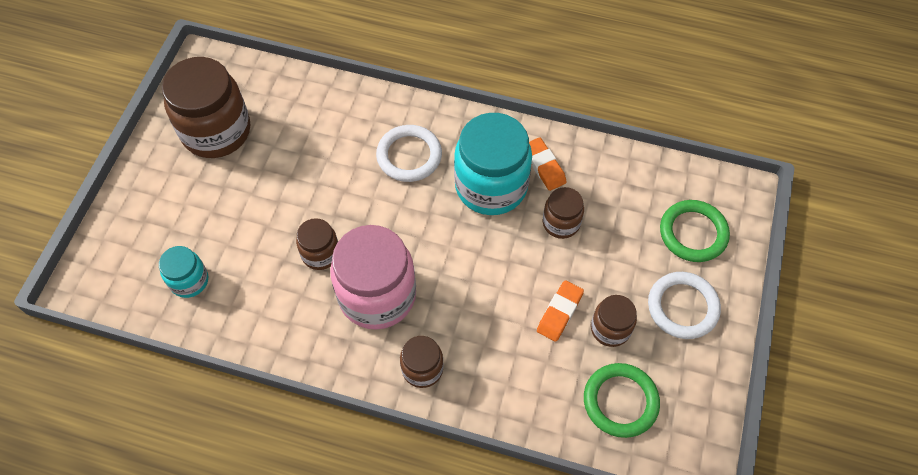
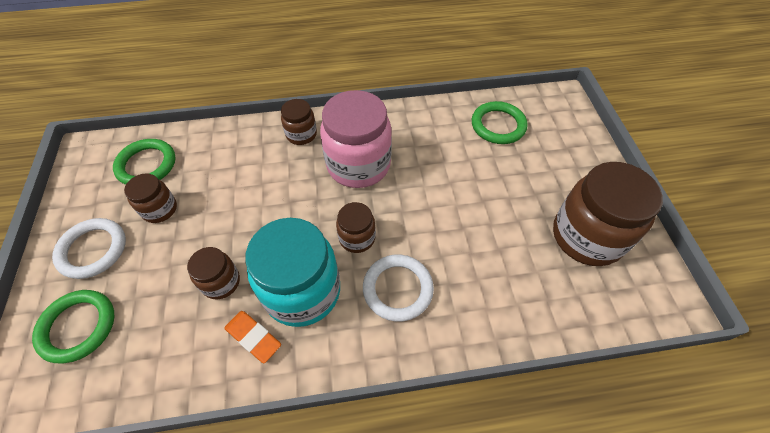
camera: 155 degrees right, 5 degrees down
turquoise jar [159,246,208,298] -> green ring [472,101,528,144]
brown jar [296,218,338,270] -> brown jar moved to [336,202,376,253]
orange eraser [537,280,584,342] -> none

